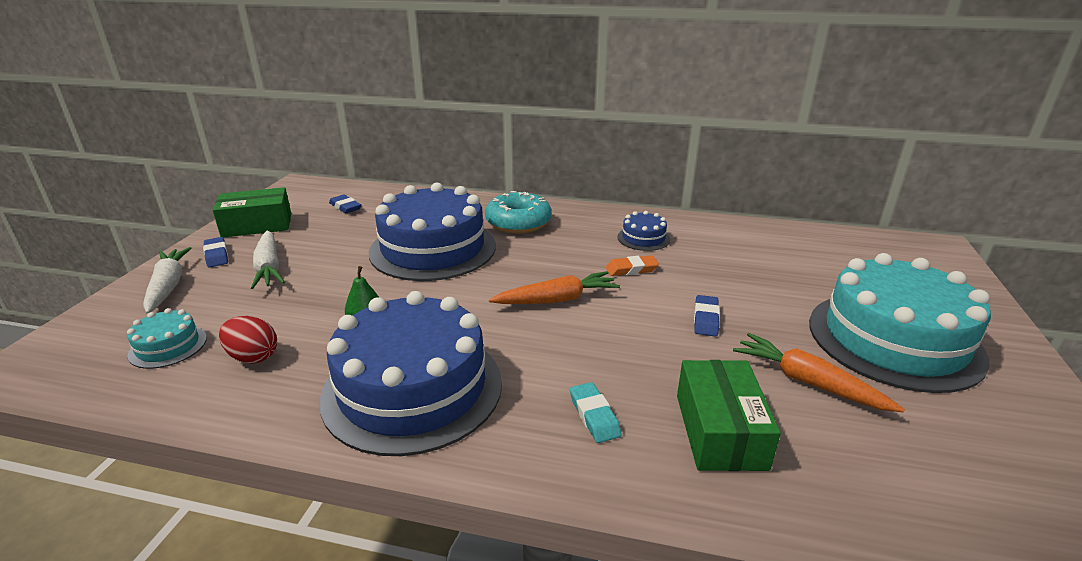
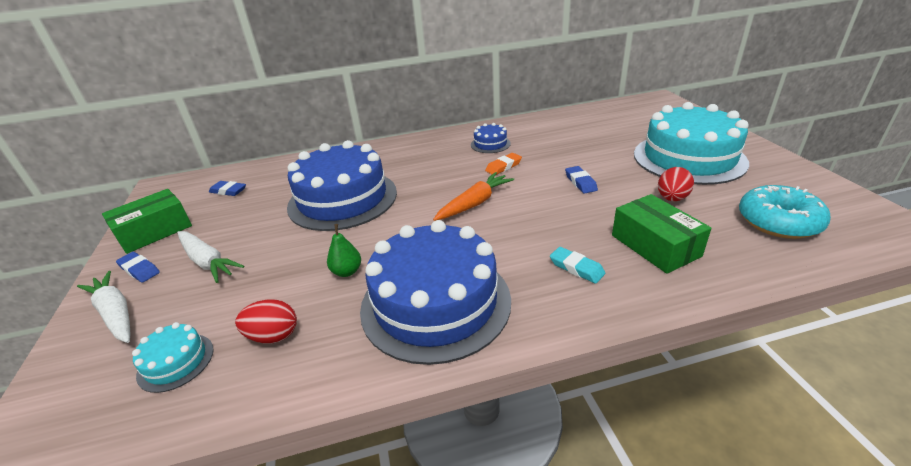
camera: 25 degrees left, 5 degrees up
turquoise donut [485,191,552,233] -> turquoise donut moved to [739,185,831,239]
orange carrot [733,333,905,413] -> red egg [658,167,694,201]

